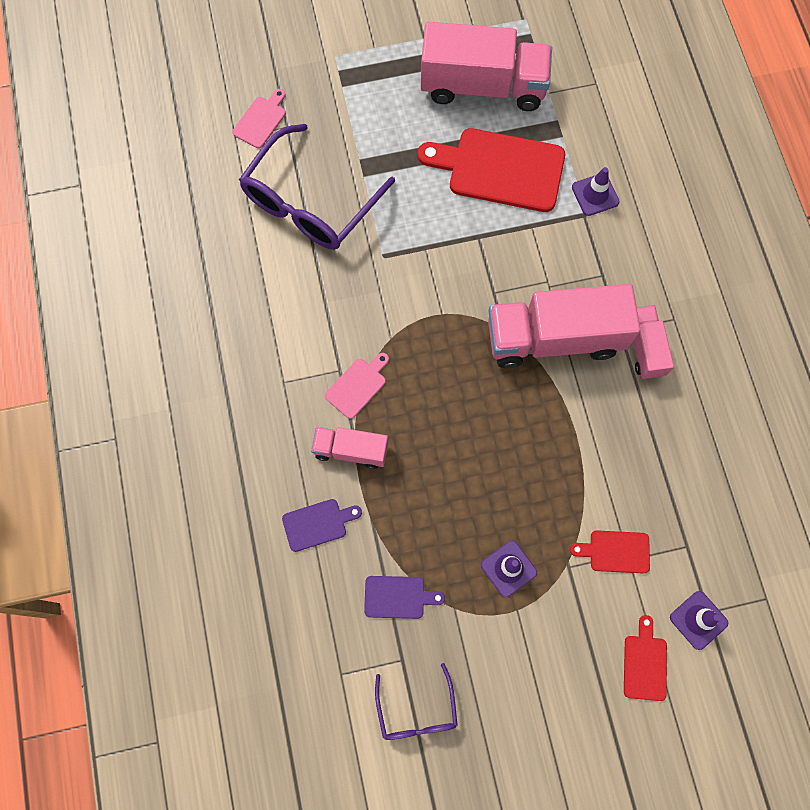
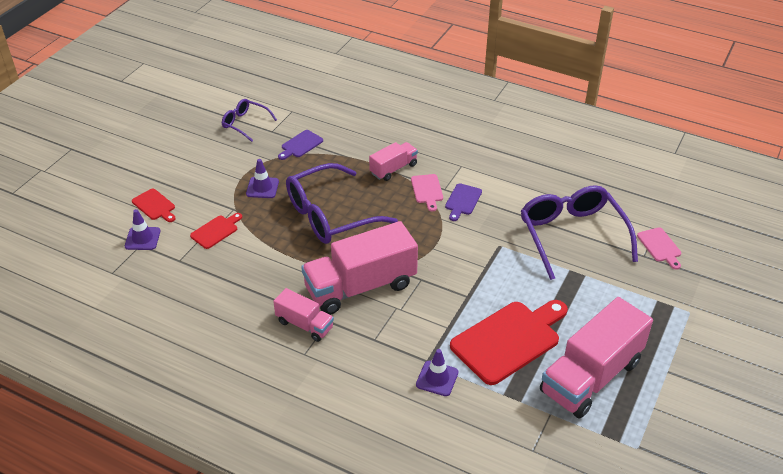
camera: 130 degrees right, 30 degrees down
purple cutting board [282,499,362,552] -> purple cutting board moved to [445,183,482,221]
pink truck [488,284,641,368] -> pink truck turned 150 degrees counterclockwise [301,221,418,315]
none -> purple glasses [286,163,398,244]

